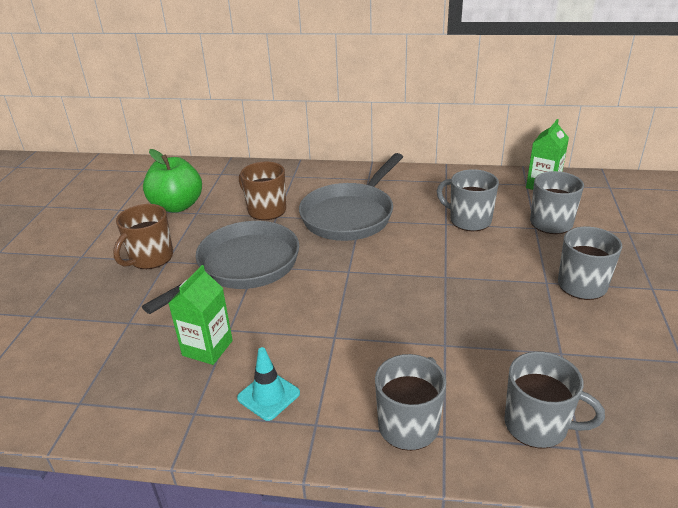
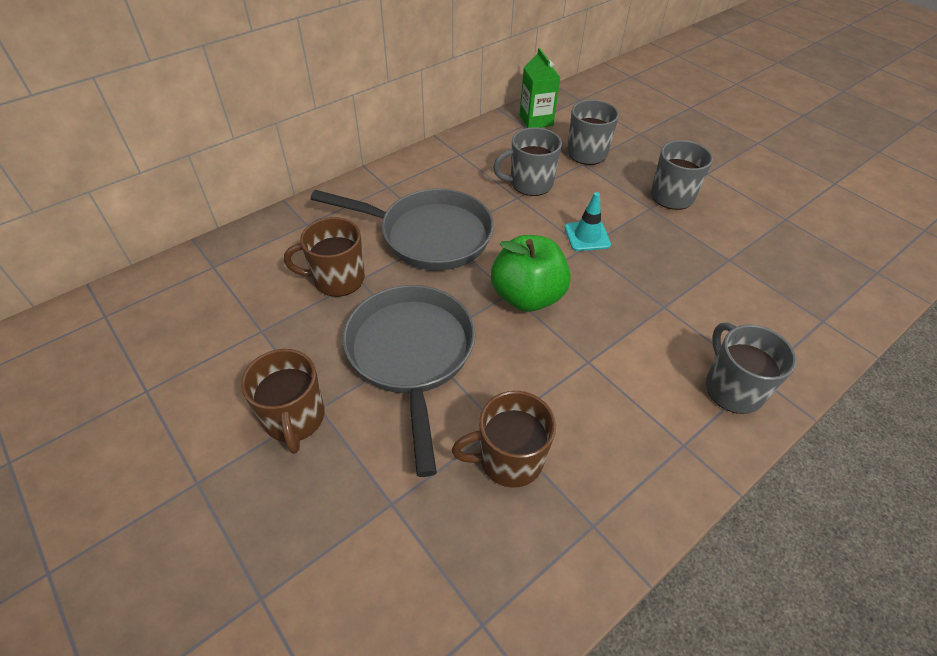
camera: 50 degrees left, 15 degrees up
green apple [143,149,202,213] -> green apple moved to [491,235,571,312]
green carton [168,265,233,365] -> brown mug [452,391,556,488]
turquoise traffic cone [237,347,300,421] -> turquoise traffic cone moved to [565,192,611,251]
grey pan [299,153,403,241] -> grey pan turned 60 degrees counterclockwise [310,189,494,270]
grey mug [504,351,605,448] -> none

